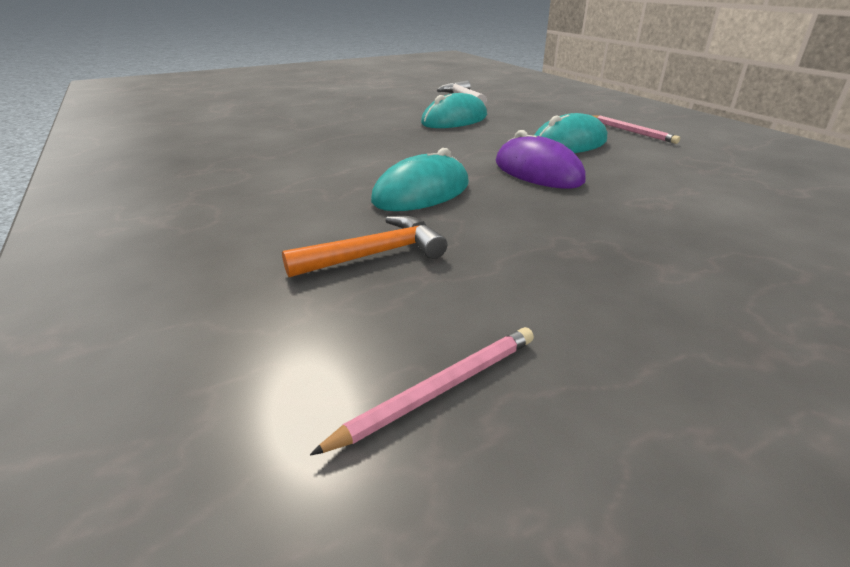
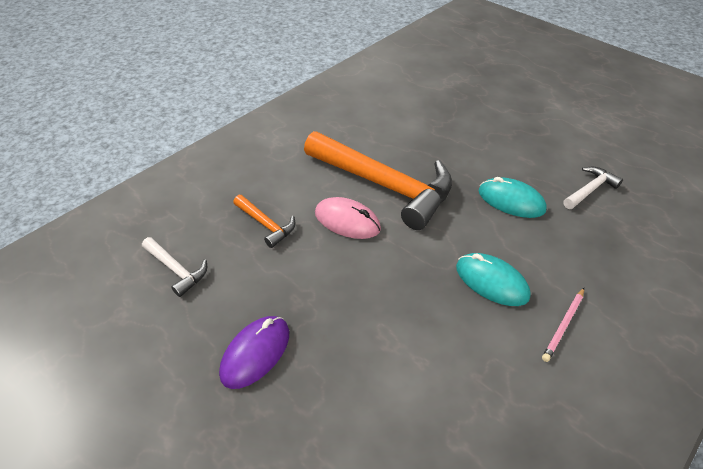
camera: 70 degrees right, 15 degrees up
pink pencil [310,327,534,455] -> white hammer [142,237,207,297]
turquoise mouse [371,148,469,211] -> pink mouse [315,197,381,239]
purple mouse [496,130,586,189] -> purple mouse moved to [219,316,289,389]
none -> orange hammer [304,131,452,230]

